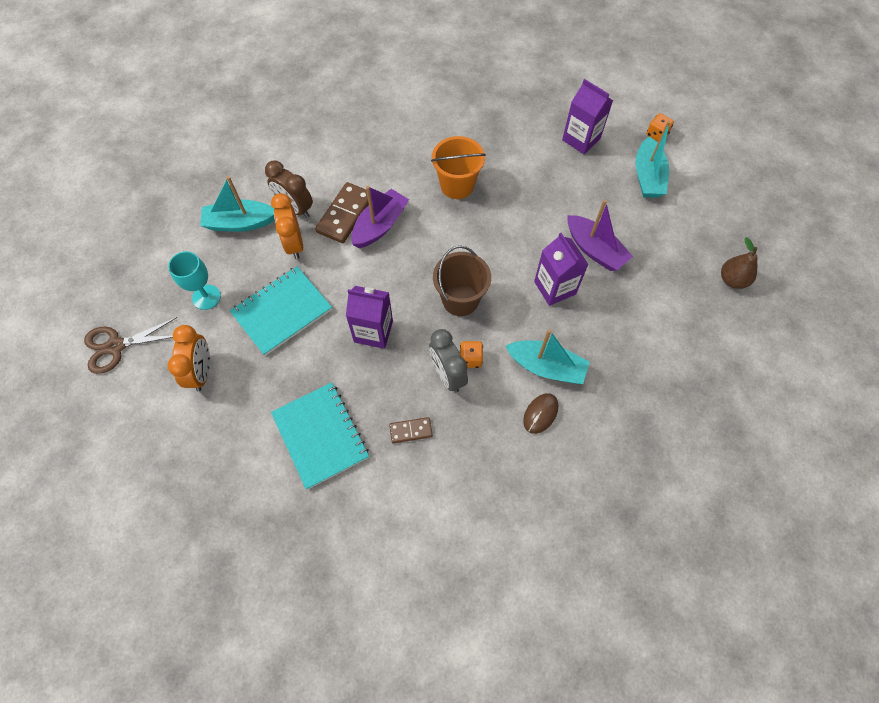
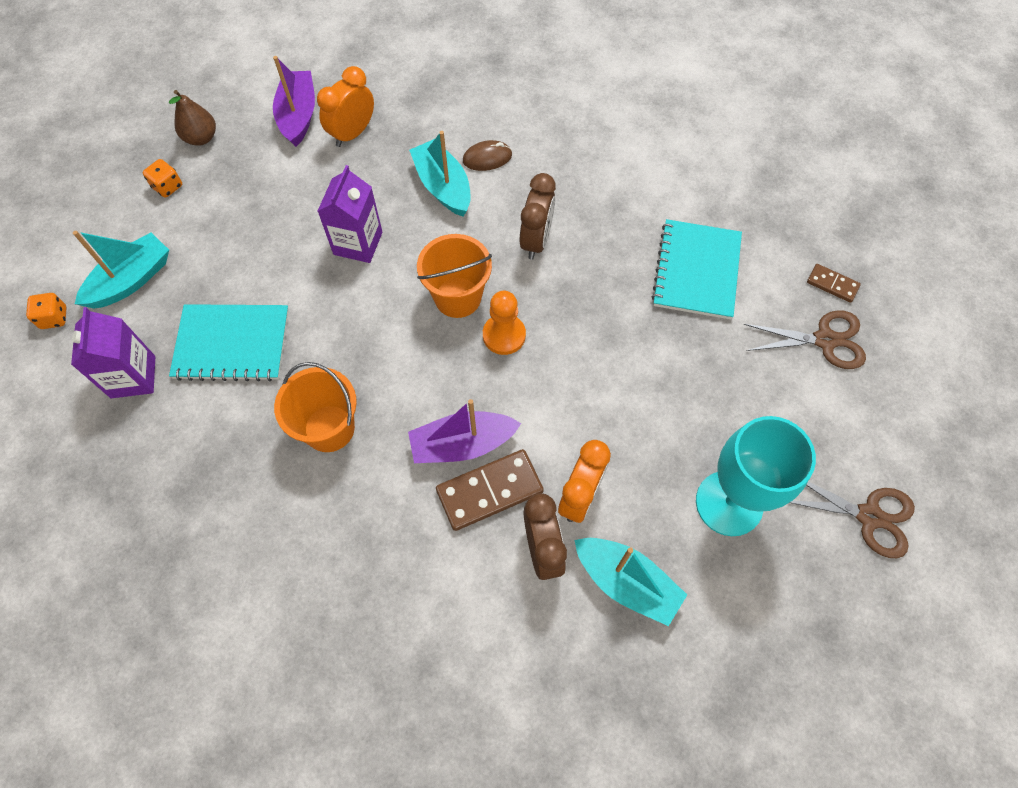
camera: 140 degrees left, 0 degrees up
orange clock [167,325,210,391] -> orange clock moved to [317,66,374,147]
turquoise goblet [168,251,221,310] -> turquoise goblet [696,416,816,536], size x1.65
turquoise notebook [230,266,332,356] -> turquoise notebook moved to [169,304,289,381]
purple carton [346,286,393,349] -> none
brown domino [389,417,433,443] -> brown domino moved to [807,264,861,303]
grey clock [429,329,468,392] -> brown clock [520,173,556,260]
brown bucket [433,246,491,316] -> orange bucket [417,234,492,318]
orange dice [460,341,483,368] -> orange dice moved to [143,159,182,198]
purple boat [567,200,633,271] -> purple boat moved to [273,56,315,147]
none -> orange pawn [483,291,526,355]
none -> brown scissors [744,310,866,369]

